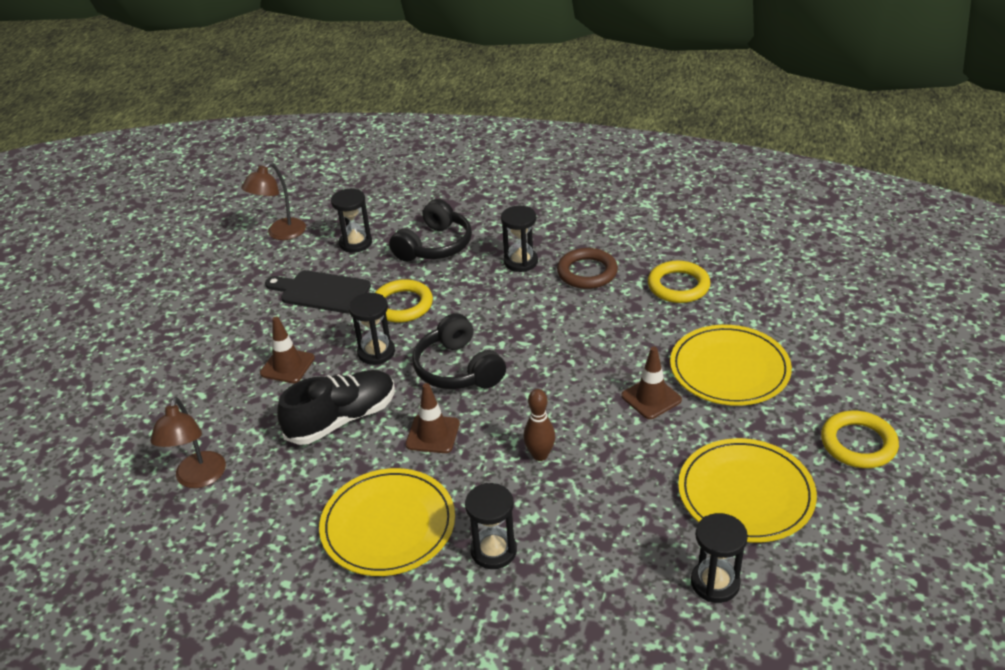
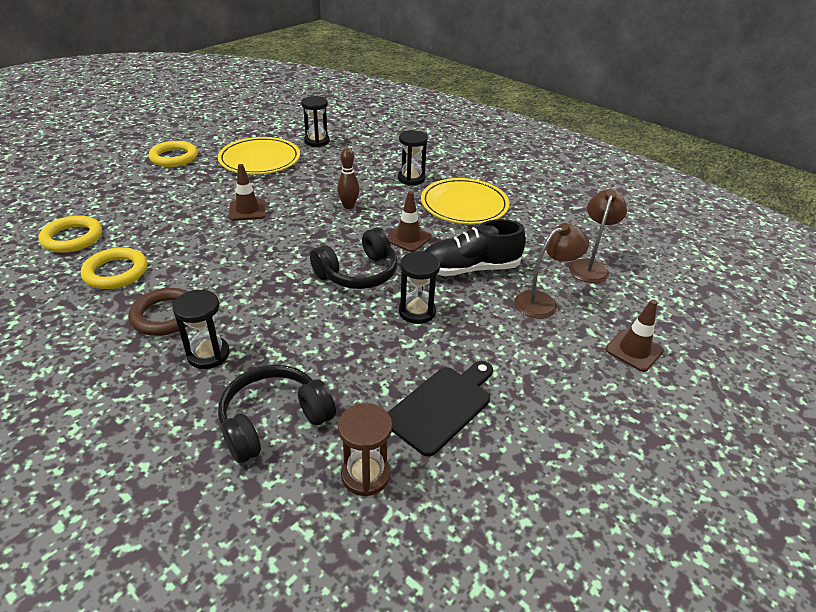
camera: 160 degrees left, 0 degrees up
brown lamp [241,162,306,240] -> brown lamp moved to [515,223,589,319]
brown traffic cone [260,316,315,383] -> brown traffic cone moved to [605,299,664,372]
black cutting board [265,270,371,313] -> black cutting board turned 90 degrees counterclockwise [388,361,493,457]
black hourglass [331,189,372,253] -> brown hourglass [338,403,392,497]
yellow ring [375,279,433,323] -> yellow ring moved to [38,215,102,253]
black headphones [412,313,506,389] -> black headphones turned 60 degrees clockwise [310,227,398,289]
yellow plate [670,325,792,406] -> none

